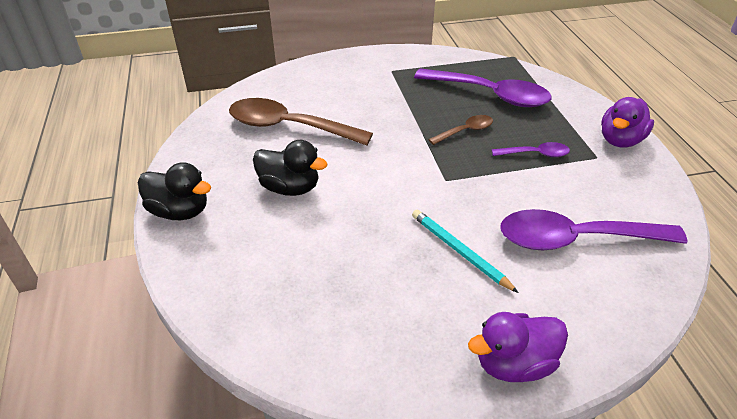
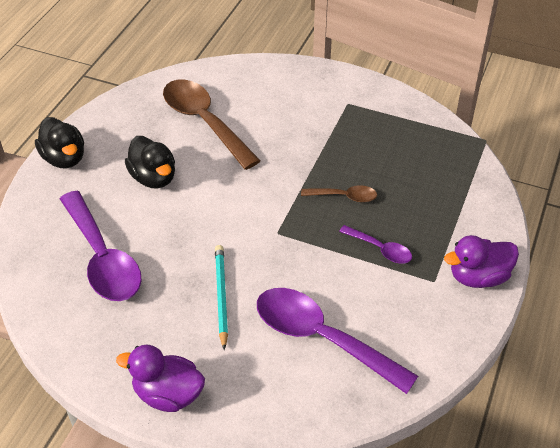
camera: 35 degrees right, 5 degrees up
purple spoon [414,68,551,107] -> purple spoon moved to [60,191,142,301]

